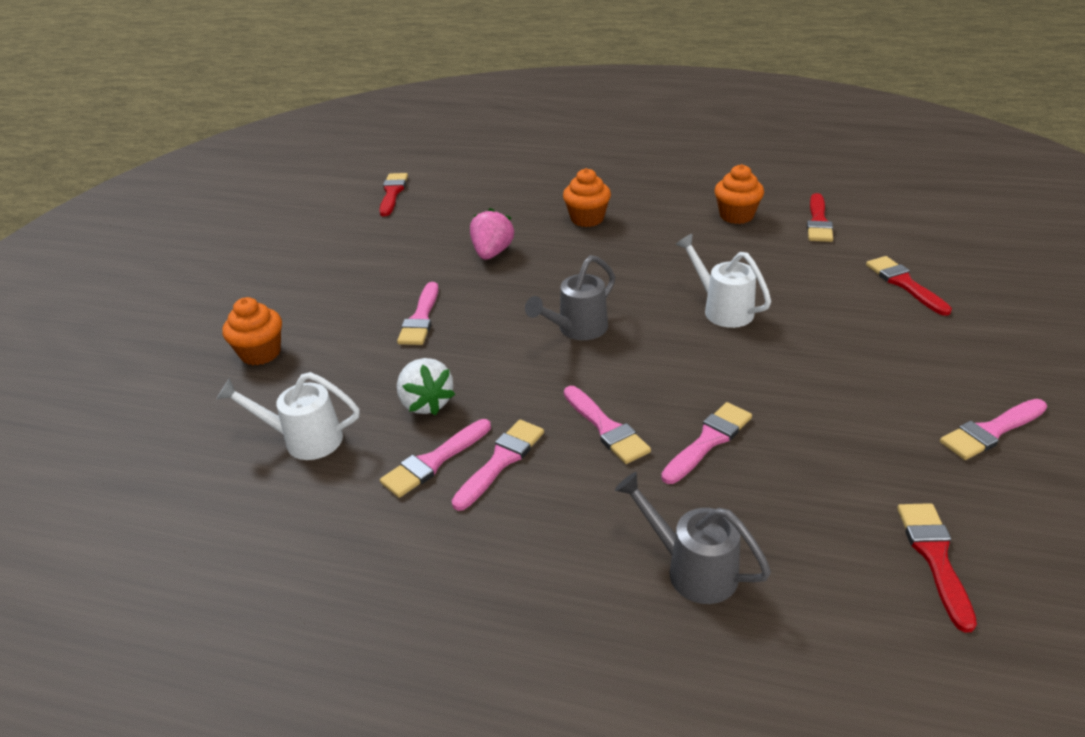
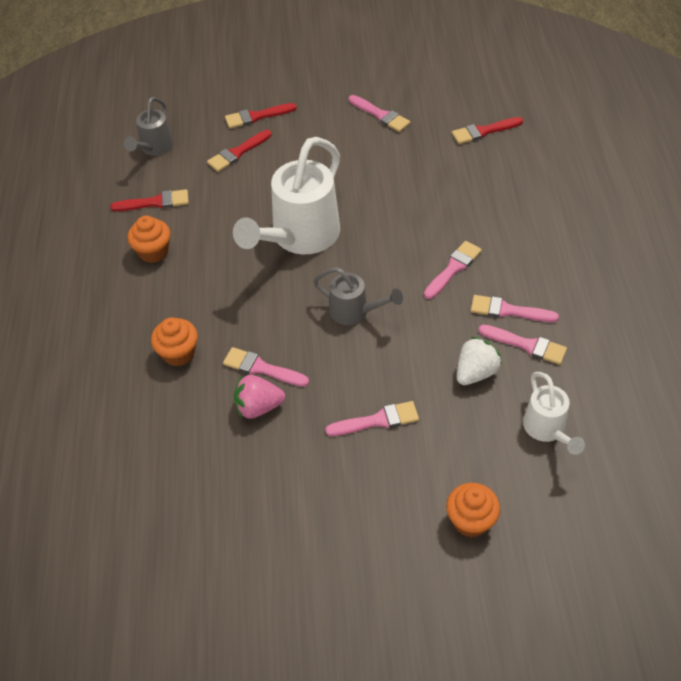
camera: 110 degrees left, 15 degrees up
red brush [379,173,408,216] -> red brush moved to [225,103,297,128]
grey watering can [615,472,771,604] -> grey watering can moved to [124,97,174,156]
pink brush [661,402,752,484] -> pink brush moved to [223,347,309,387]
white watering can [675,233,771,328] -> white watering can [233,137,340,255], size x1.88

